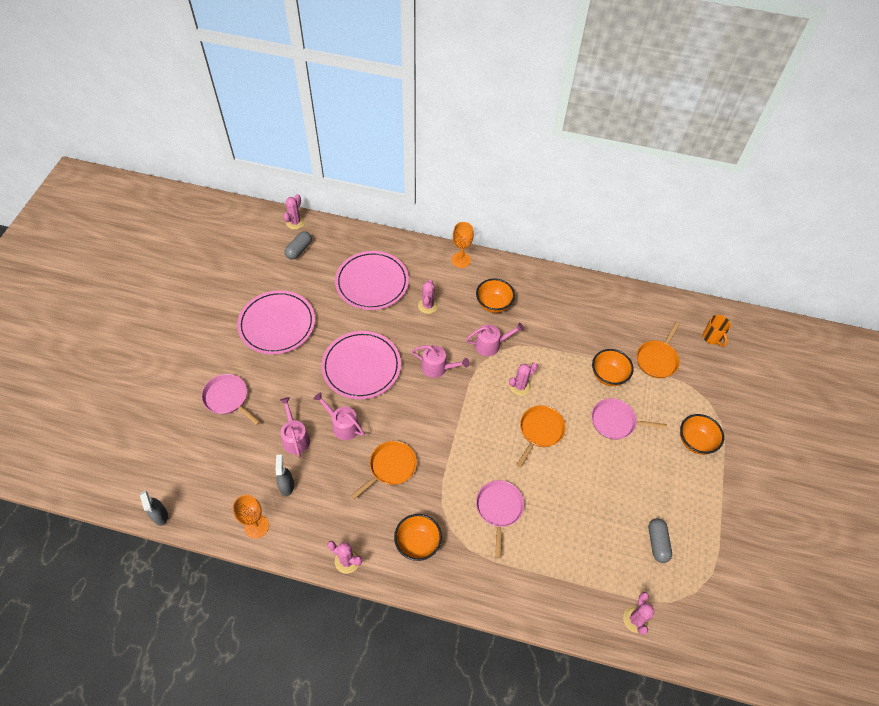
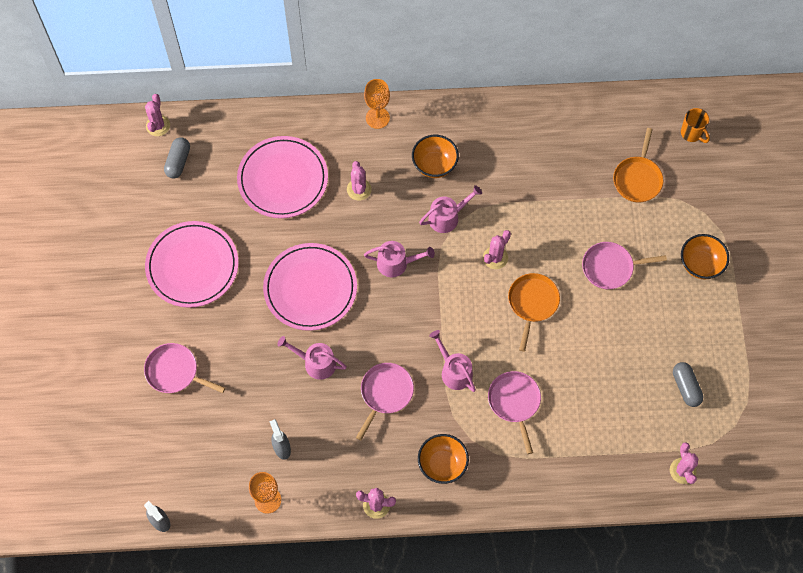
camera: 15 degrees left, 10 degrees up
pink watering can [280,397,310,458] -> pink watering can moved to [429,330,476,392]
orange pan [351,441,417,499] -> pink pan [356,363,414,441]
orange bowl [592,349,633,386] -> none

